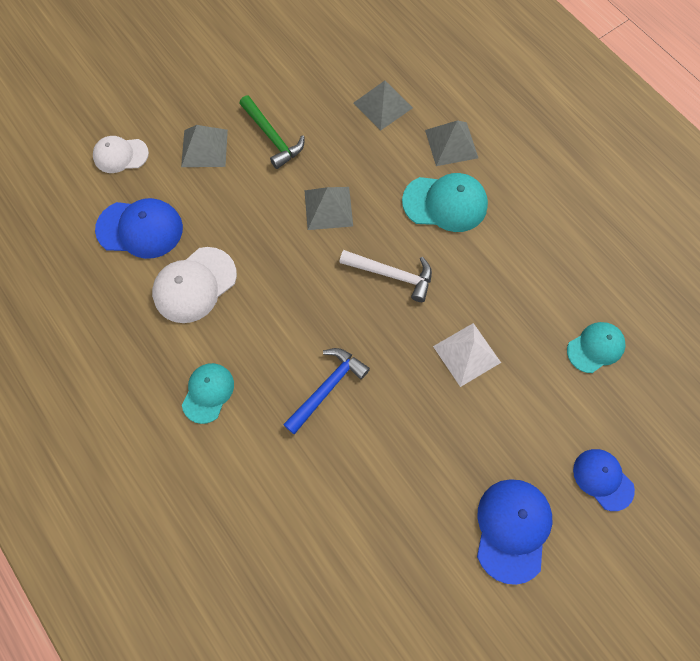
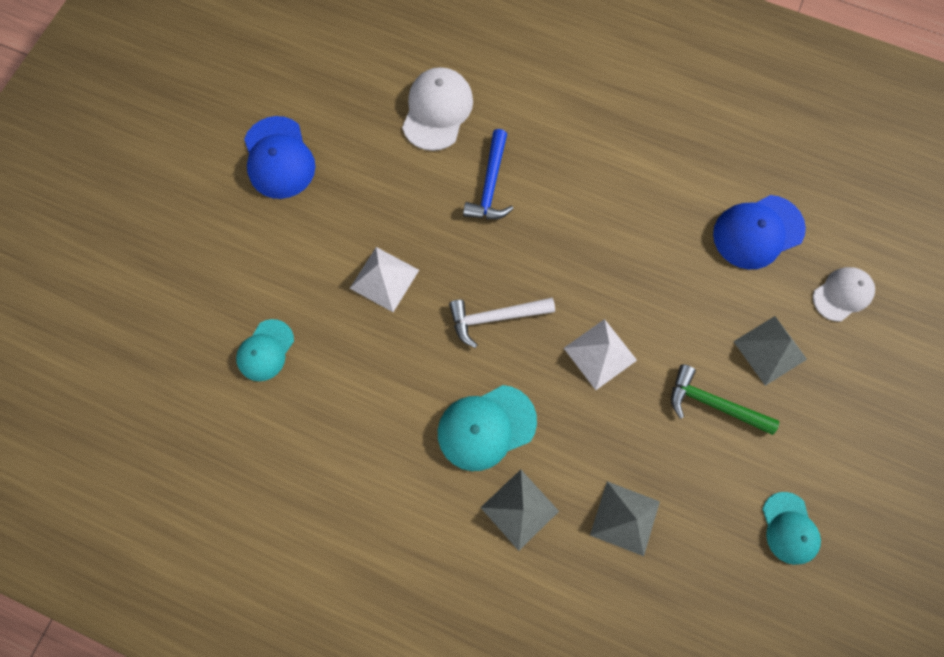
camera: 150 degrees right, 5 degrees up
white cap [152,247,237,323] -> white cap moved to [402,67,473,151]
turquoise cap [182,363,234,424] -> turquoise cap moved to [762,492,821,565]
grey pyramid [304,187,353,230] -> white pyramid [564,319,637,390]
blue cap [573,449,635,511] -> none

